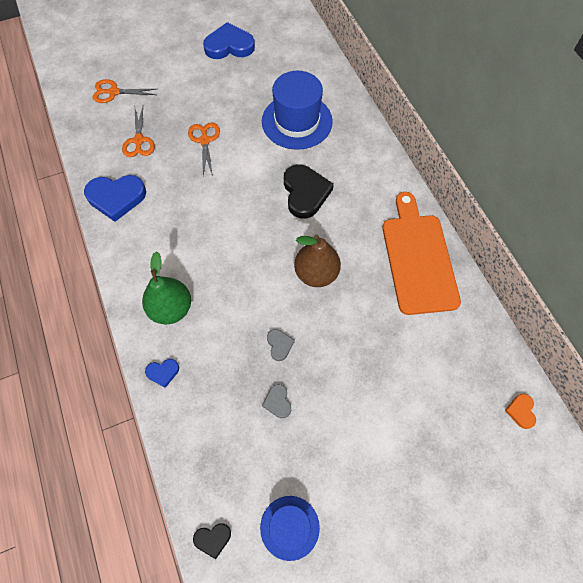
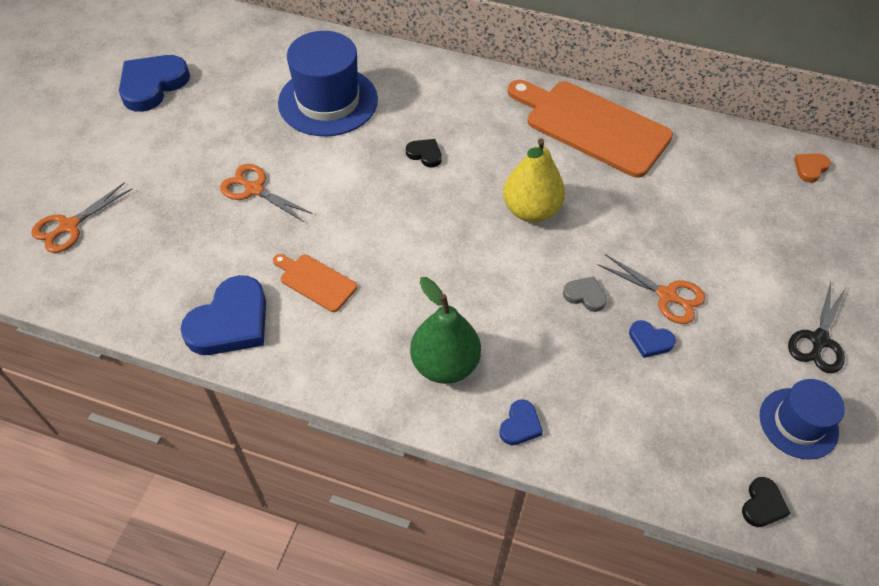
camera: 50 degrees left, 10 degrees down
orange scissors [122,107,155,157] -> orange scissors moved to [598,254,705,324]
grey heart [262,384,291,418] -> blue heart [629,320,676,358]
black heart [284,164,334,219] -> black heart [406,139,442,167], size x0.48
brown pear [294,234,341,287] -> yellow pear [503,138,565,222]
orange heart [505,394,536,429] -> orange heart turned 90 degrees clockwise [794,153,831,183]
none -> orange cutting board [273,254,357,312]
none -> black scissors [788,282,847,373]

